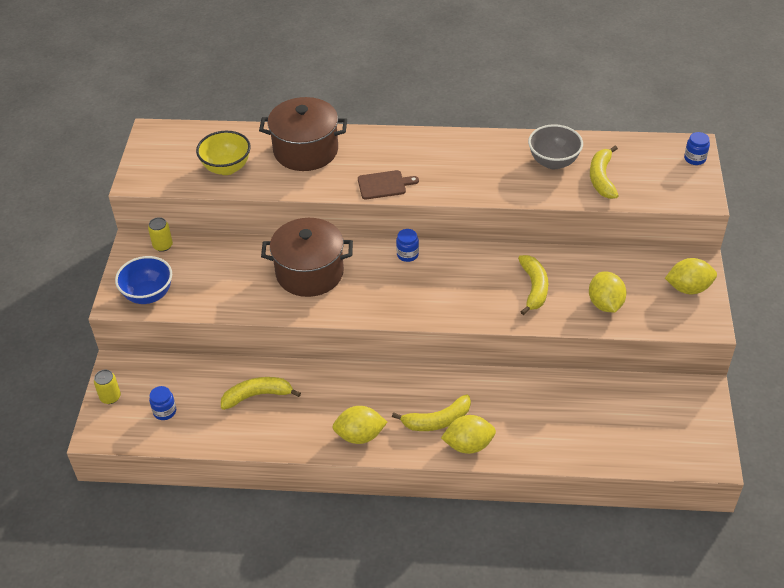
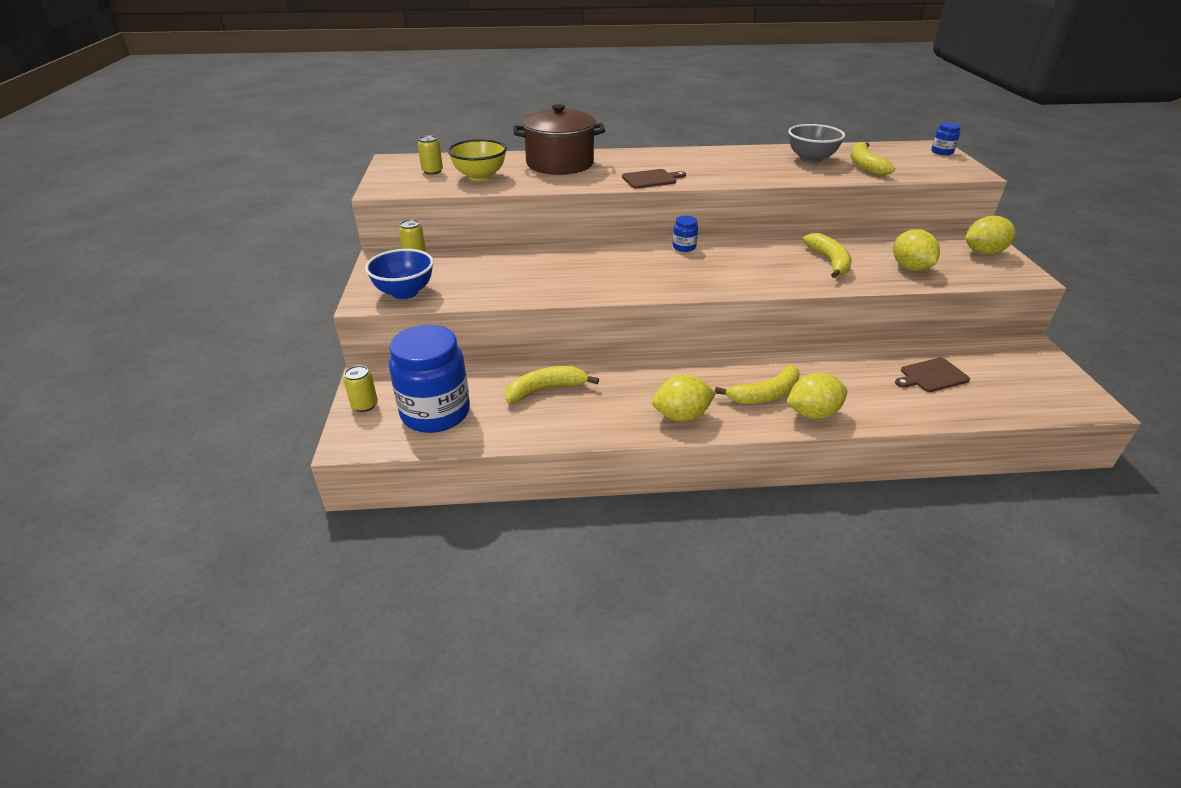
camera: 10 degrees left, 10 degrees down
blue jar [149,386,176,420] -> blue jar [389,325,470,433], size x2.38
brown pot [261,218,353,297] -> none
none -> yellow can [418,135,443,175]
none -> brown cutting board [895,358,970,392]

